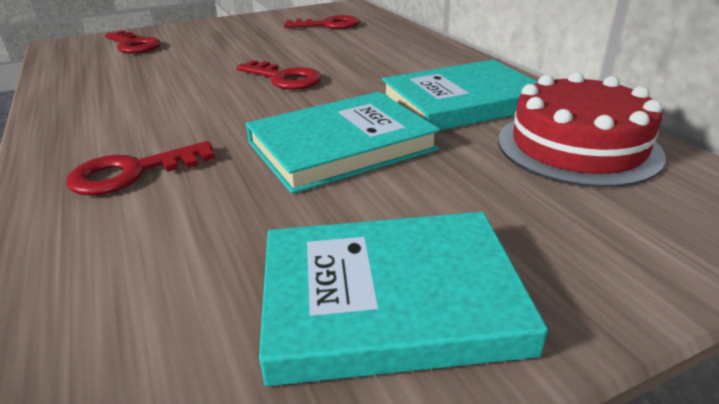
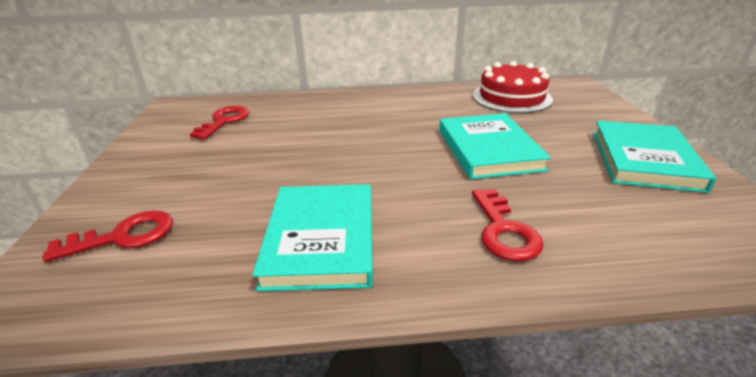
camera: 70 degrees left, 0 degrees up
red key [236,60,322,90] -> none
turquoise book [382,60,538,130] -> turquoise book moved to [252,184,373,291]

